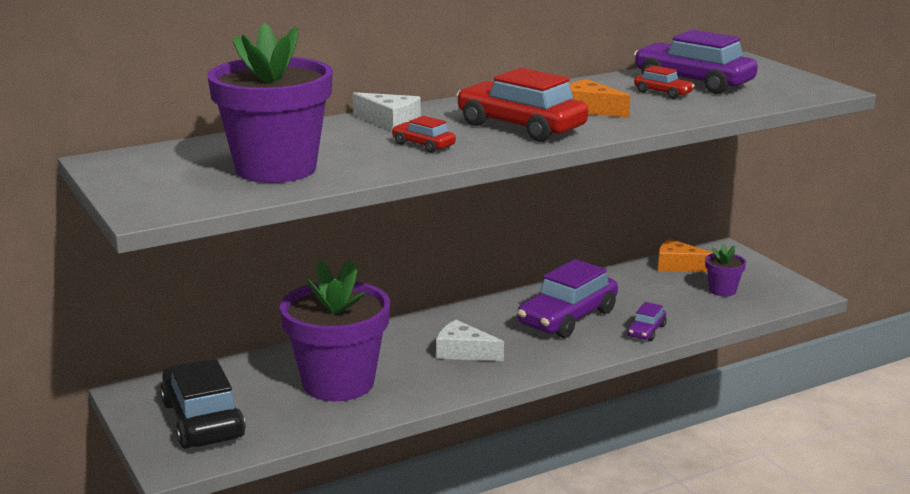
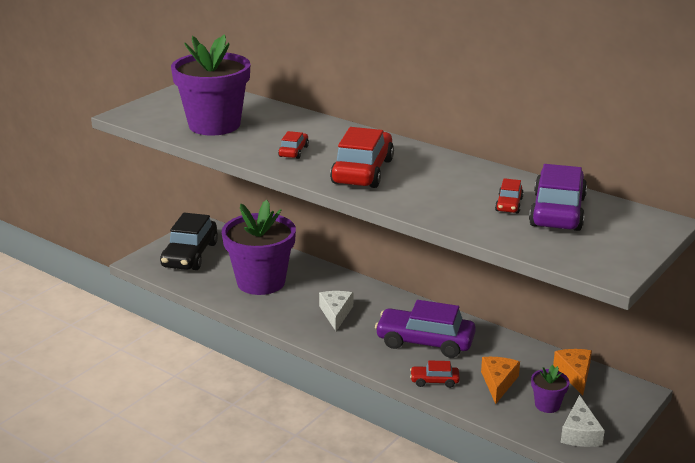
camera: 65 degrees right, 5 degrees up
black car [160,359,246,448] -> black car turned 150 degrees clockwise [160,213,218,270]
white cheese [352,92,421,131] -> white cheese moved to [561,395,605,447]
orange cheese [569,79,630,118] -> orange cheese moved to [481,357,520,404]
purple car [627,302,667,341] -> red car [410,360,460,388]

